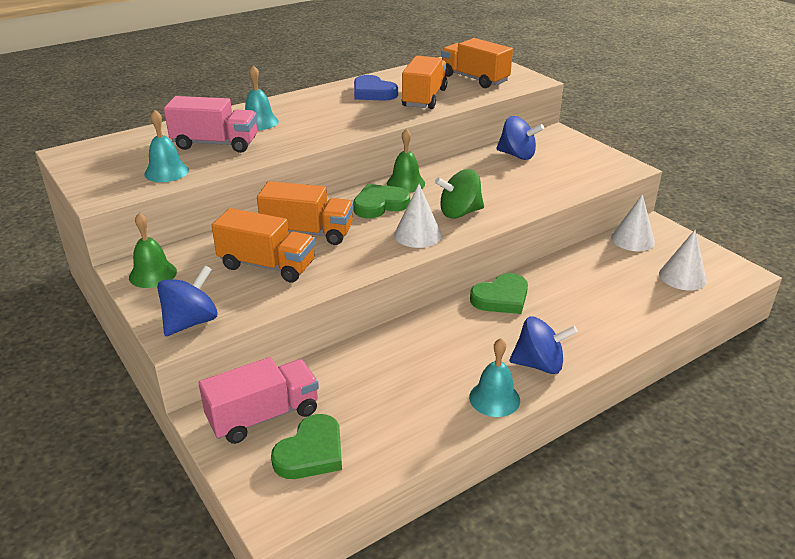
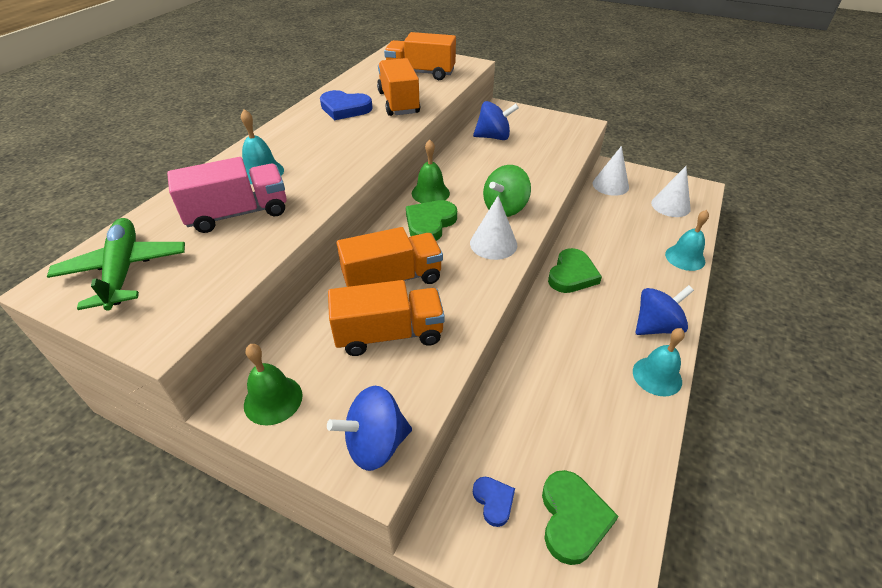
camera: 30 degrees left, 10 degrees up
turquoise bell [144,110,189,182] -> turquoise bell moved to [665,210,709,271]
blue spinning top [157,265,218,336] -> blue spinning top turned 120 degrees counterclockwise [327,386,412,471]
pink truck [199,357,319,444] -> blue heart [473,477,515,527]
none -> green plane [47,218,185,311]

